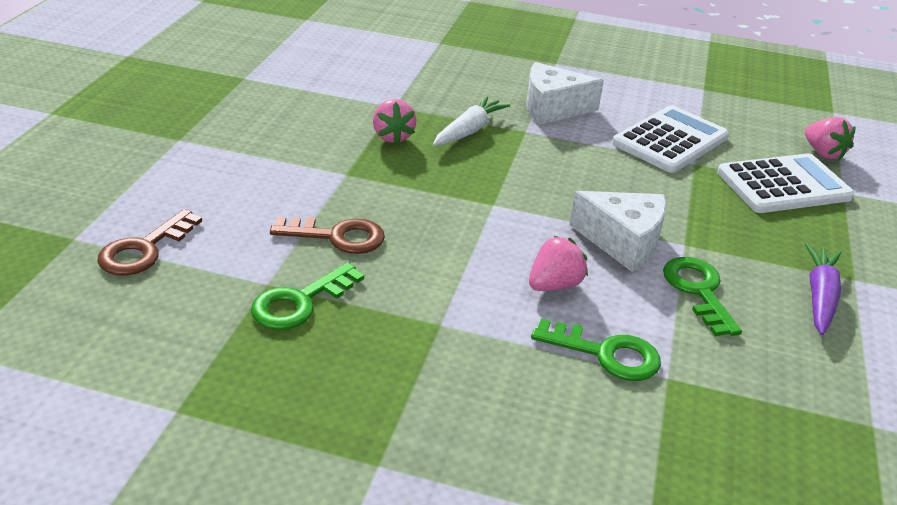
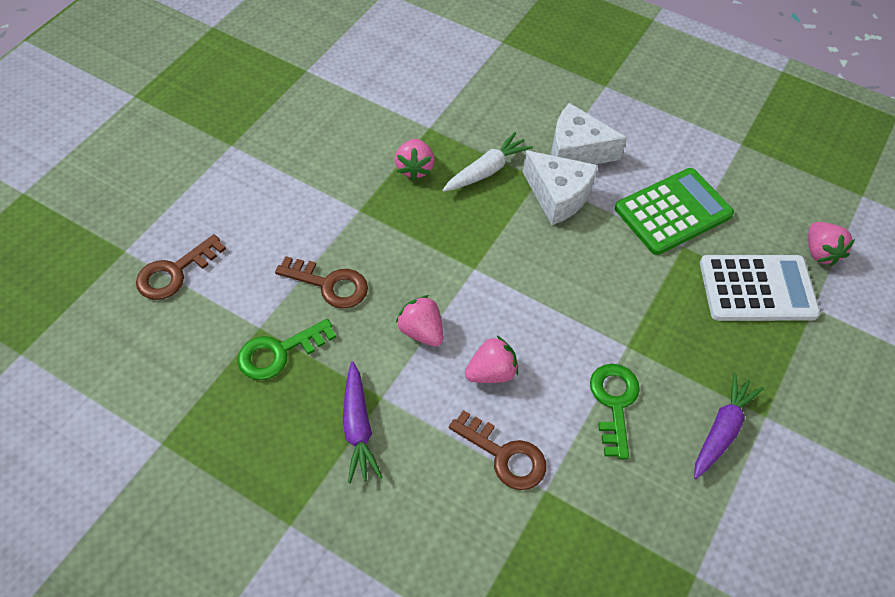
camera: 15 degrees right, 20 degrees up
green key [531,318,661,381] -> brown key [449,410,546,490]
white cheese [569,191,667,272] -> white cheese moved to [523,150,598,225]
white calculator [612,105,729,173] -> green calculator [615,168,734,255]
none -> purple carrot [343,361,383,483]
none -> pink strawberry [396,295,443,347]

